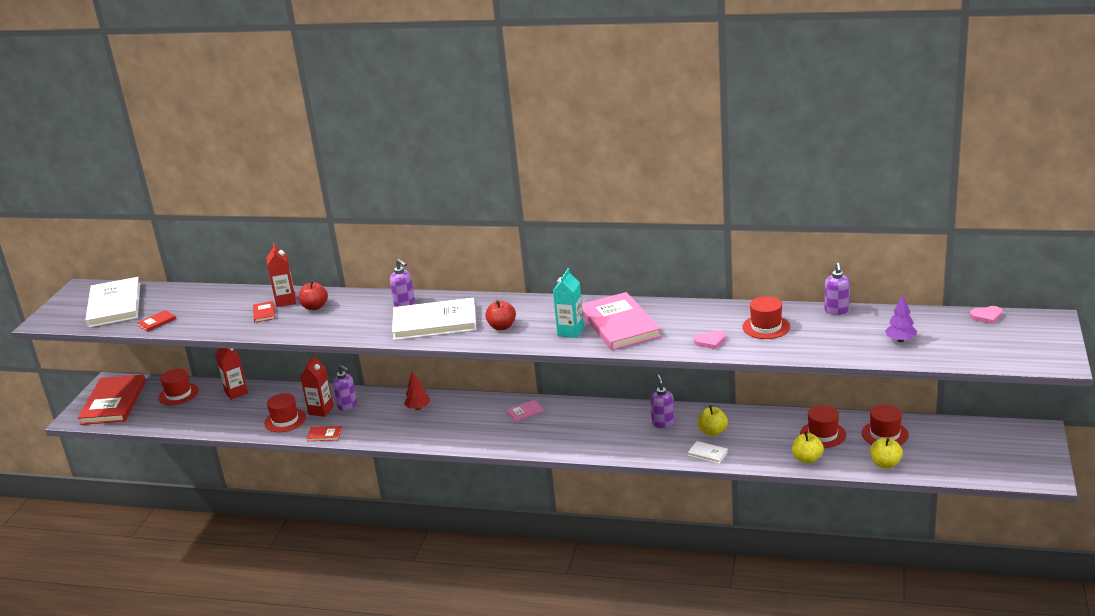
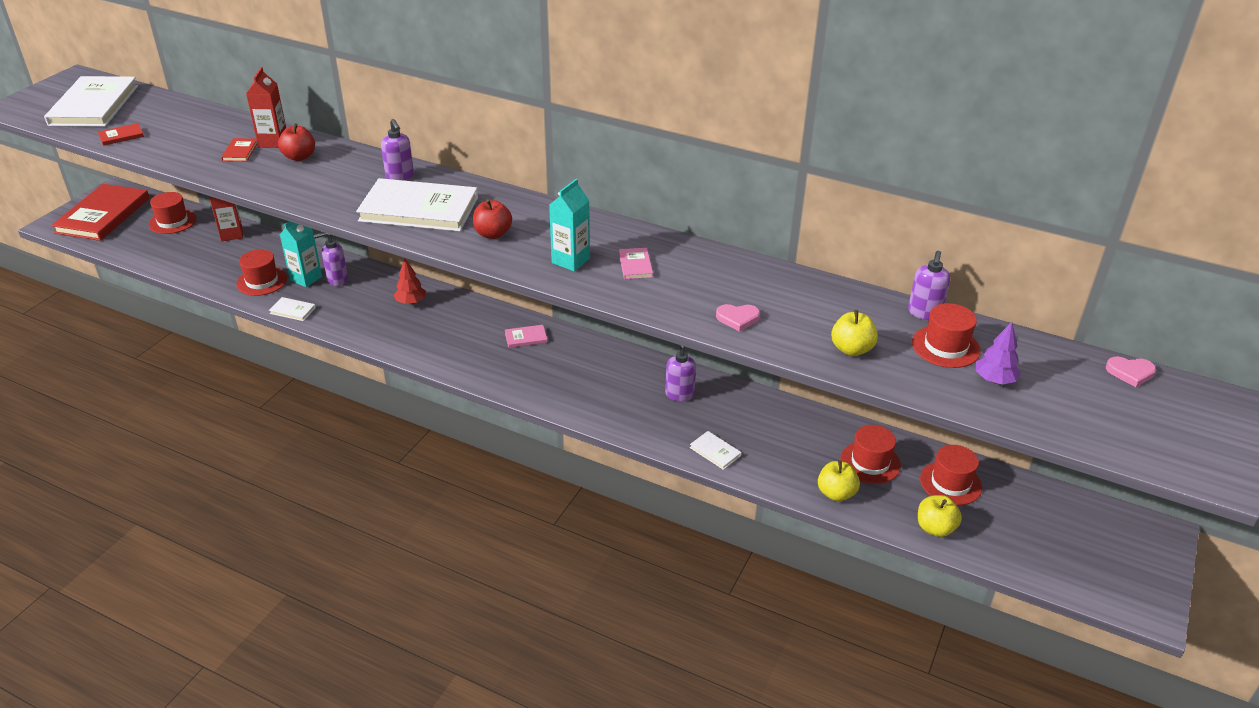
camera: 10 degrees right, 10 degrees up
red carton [300,355,334,417] -> turquoise carton [280,221,322,287]
red book [306,426,342,441] -> white book [269,297,316,321]
purple soap dispenser [333,365,357,411] -> purple soap dispenser turned 105 degrees clockwise [314,232,348,286]
pink book [582,292,661,350] -> pink book [619,248,653,279], size x0.41
yellow apple [698,405,728,436] -> yellow apple moved to [831,310,878,356]
red hat [742,296,790,339] -> red hat moved to [912,303,981,368]

